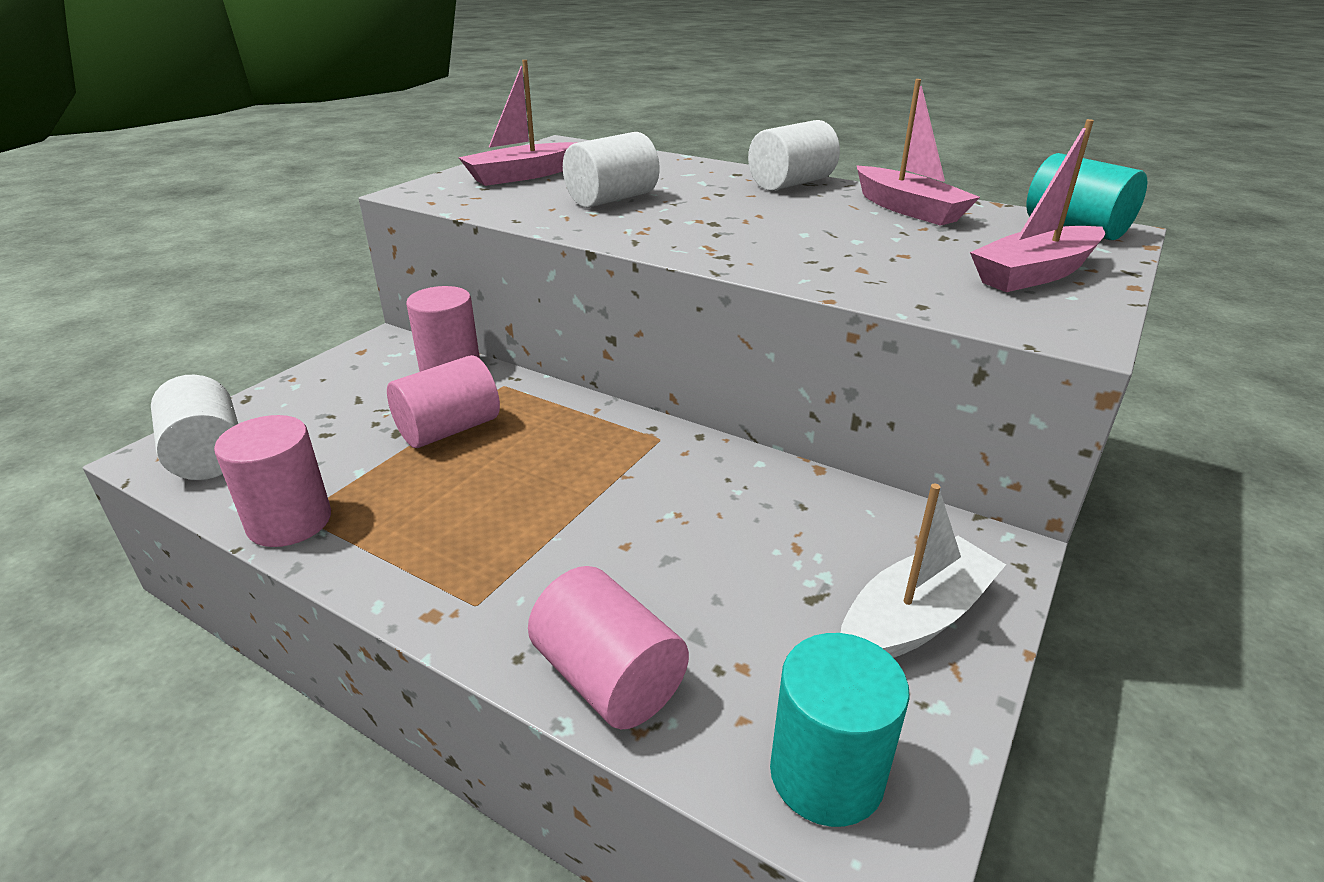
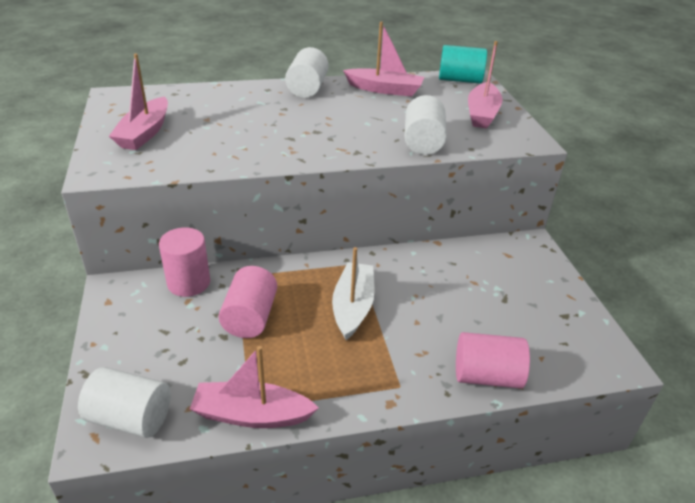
camera: 45 degrees left, 5 degrees up
pink cylinder [214,415,331,547] -> pink boat [190,346,319,428]
white cylinder [563,132,660,208] -> white cylinder moved to [404,95,447,155]
turquoise cylinder [770,633,910,827] -> none
white boat [841,484,1006,658] -> white boat moved to [332,247,375,340]

